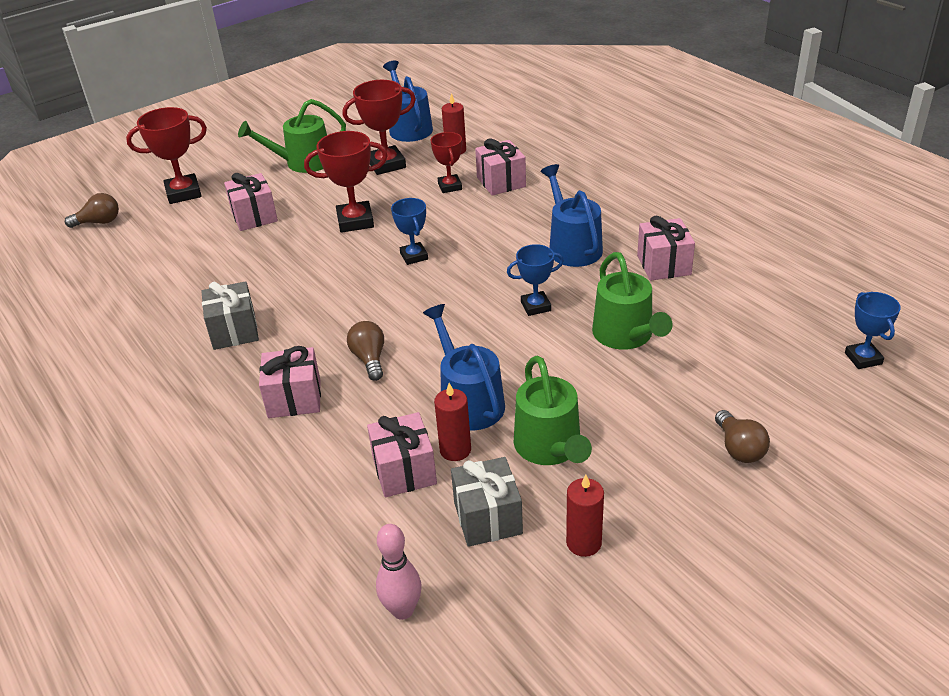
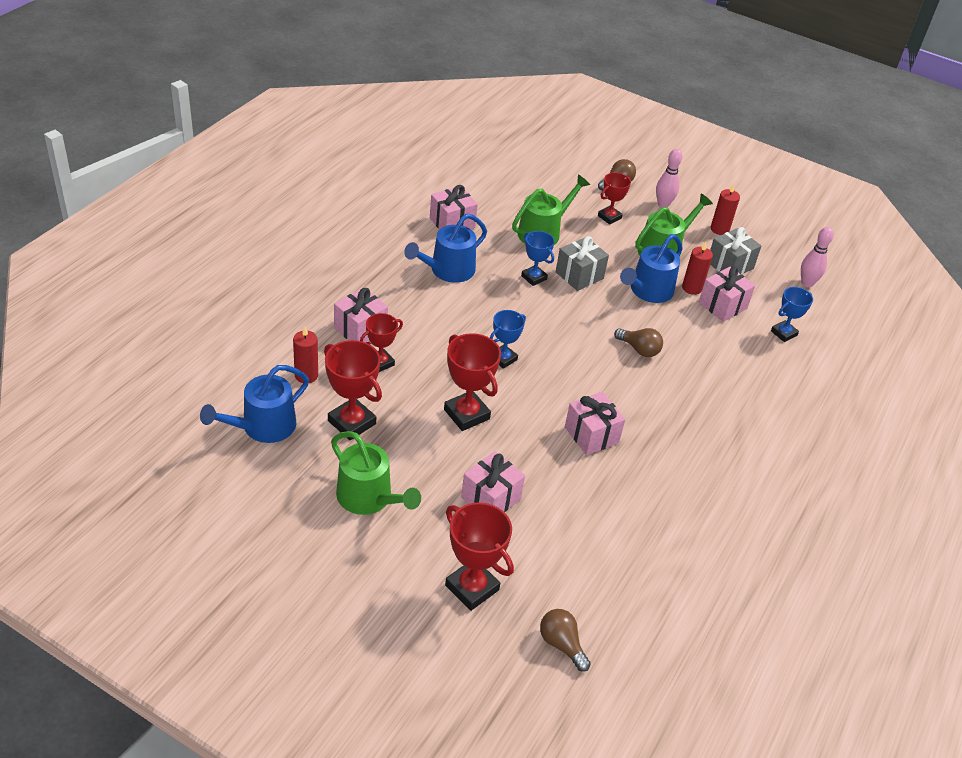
camera: 120 degrees left, 5 degrees up
grey gift [201,281,259,350] -> grey gift moved to [556,236,609,291]
pink gift [259,346,321,418] -> pink gift moved to [565,392,625,455]
brown light bulb [347,321,384,381] -> brown light bulb turned 105 degrees counterclockwise [614,328,663,357]
blue trophy [845,292,900,369] -> blue trophy moved to [771,287,813,342]
none -> red trophy [598,173,631,225]
none -> pink bowling pin [656,149,683,208]

